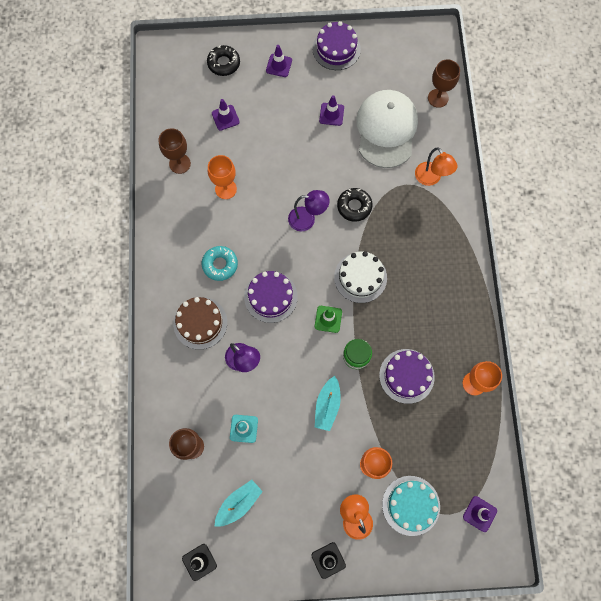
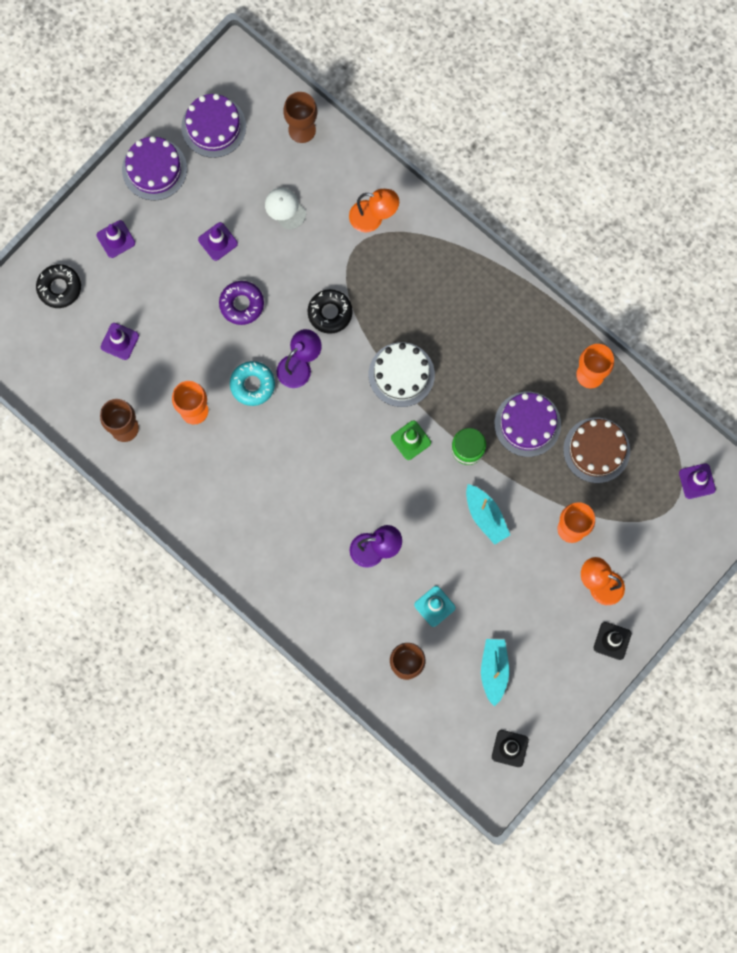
camera: 45 degrees left, 5 degrees up
brown cake [173,297,227,350] -> brown cake moved to [563,417,630,483]
turquoise donut [202,246,238,281] -> turquoise donut moved to [230,361,275,406]
purple cake [244,271,298,323] -> purple cake moved to [181,94,246,158]
white cap [356,90,418,168] -> white cap [265,188,306,229], size x0.42
turquoise cake [382,476,440,536] -> none
none -> purple donut [219,281,264,325]

